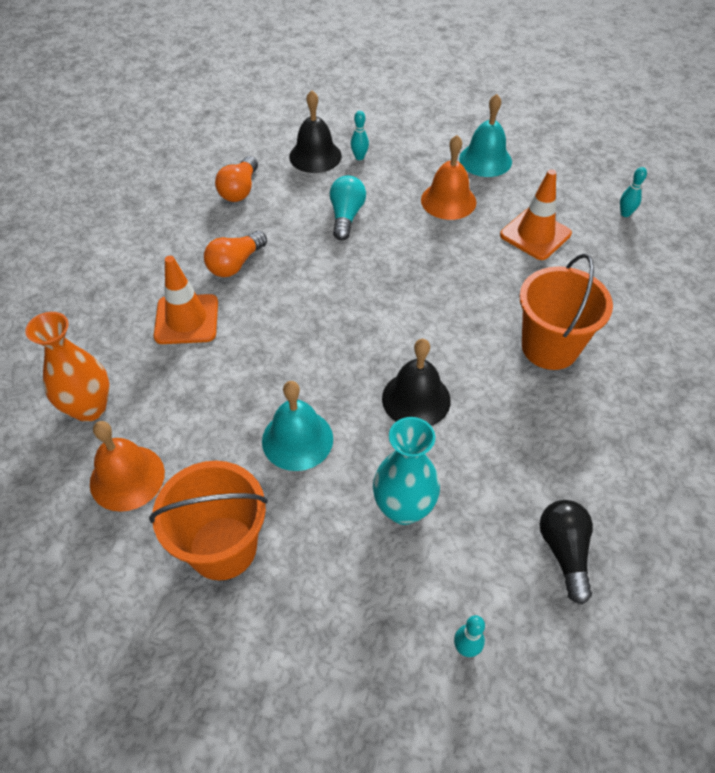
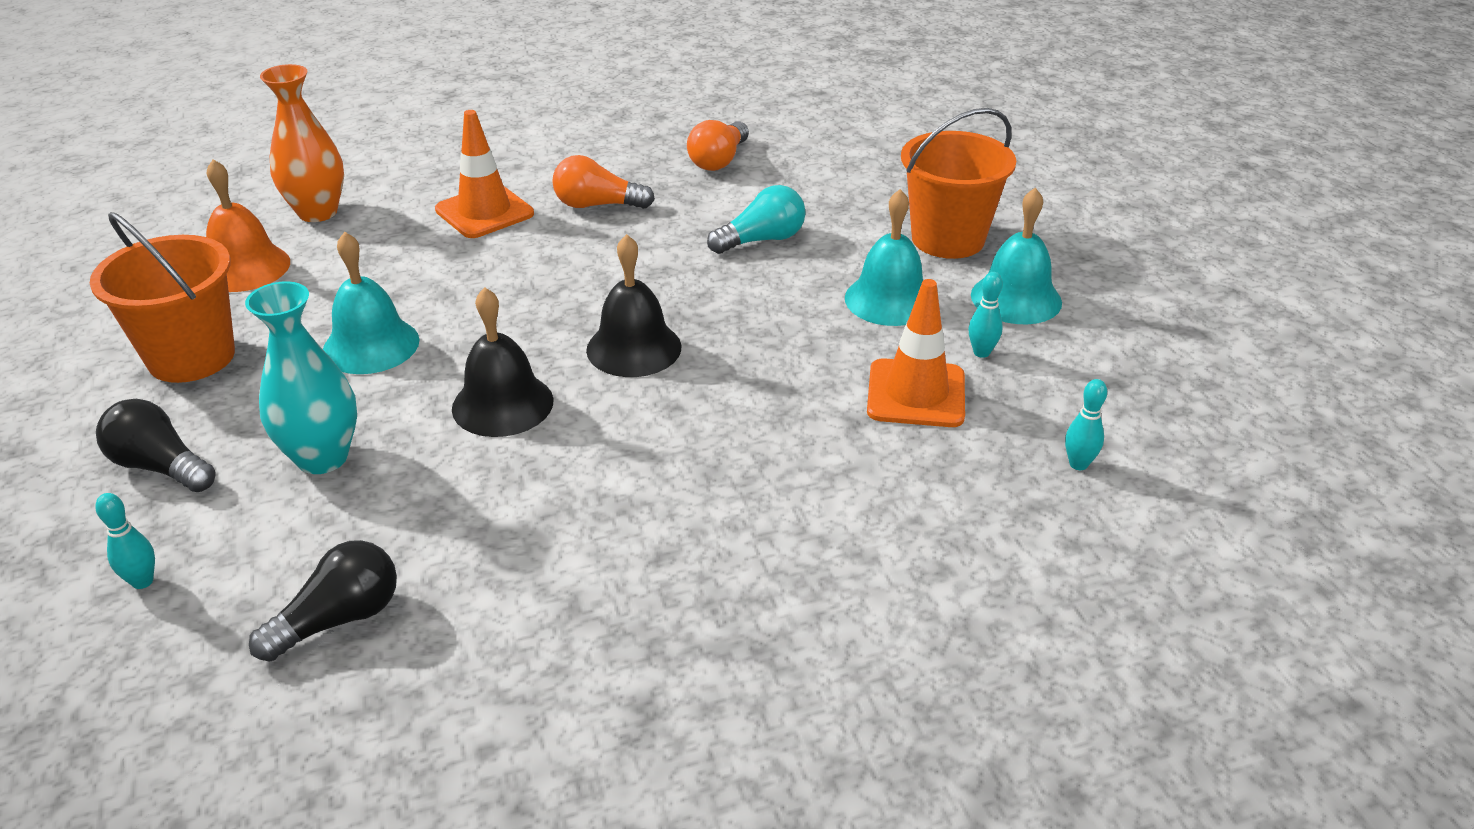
camera: 55 degrees right, 15 degrees down
orange light bulb [215,156,258,202] -> orange light bulb turned 45 degrees counterclockwise [687,120,749,171]
black bell [289,90,342,173] -> black bell moved to [586,234,681,377]
turquoise bowling pin [351,111,369,160] -> turquoise bowling pin moved to [969,272,1003,358]
orange bell [421,135,477,220] -> turquoise bell [845,189,923,326]
orange bucket [520,254,613,370] -> orange bucket moved to [901,108,1016,259]
none -> black light bulb [96,399,216,492]

